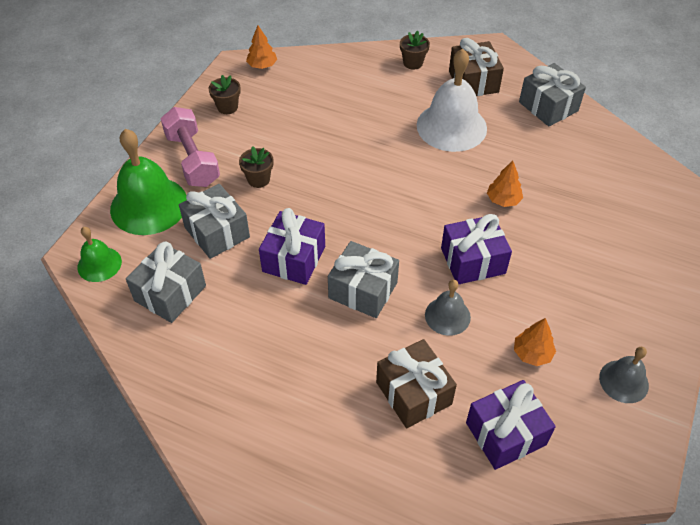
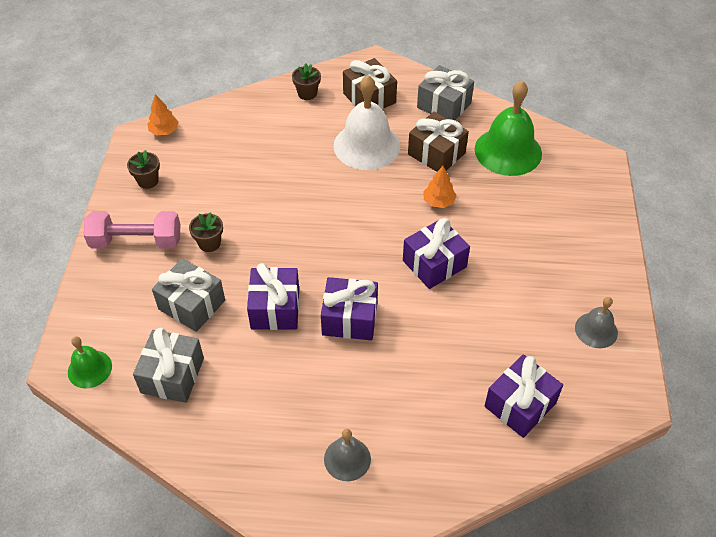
camera: 20 degrees left, 0 degrees up
green bell [110,129,187,235] -> green bell moved to [474,81,542,176]
pink dumbbell [161,107,220,187] -> pink dumbbell turned 45 degrees counterclockwise [84,211,180,249]
grey gift [328,241,399,318] -> purple gift [321,277,378,340]
brown gift [376,339,457,428] -> brown gift moved to [408,112,469,172]
grey bell [425,280,471,336] -> grey bell moved to [324,429,371,481]
orange tree [514,318,556,366] -> none

